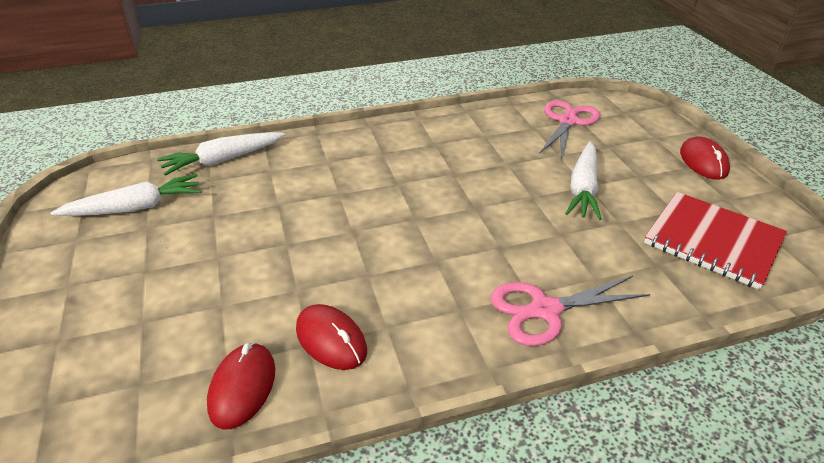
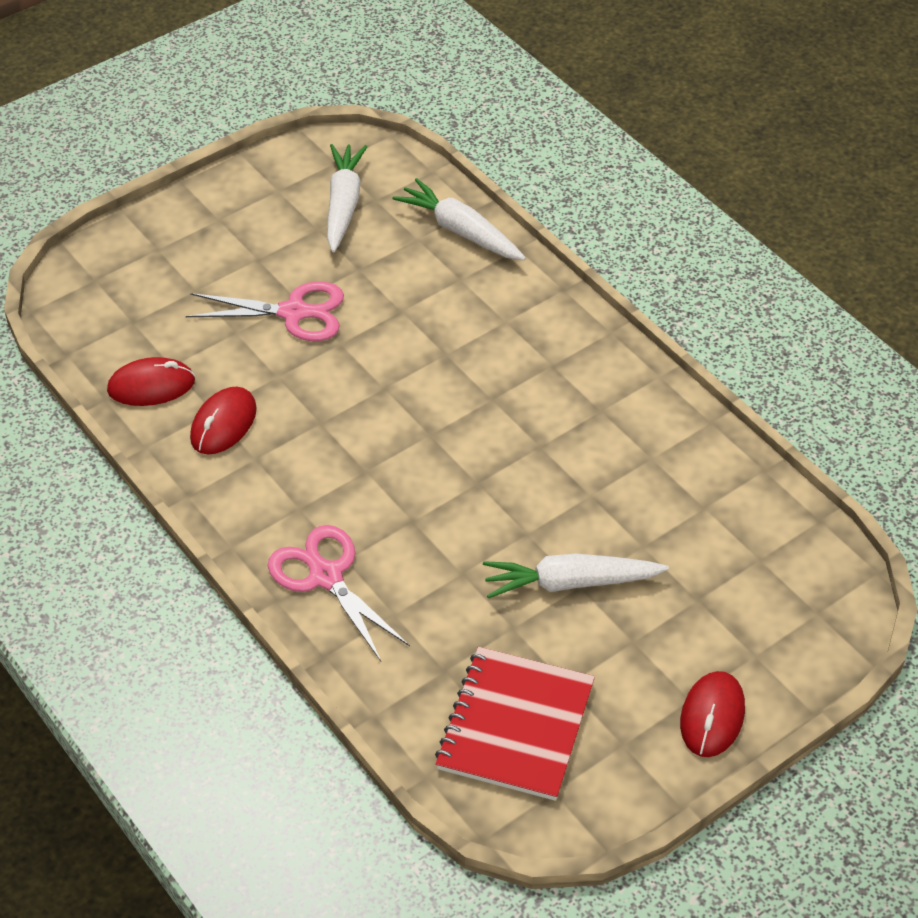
camera: 70 degrees right, 10 degrees up
white carrot [51,174,201,216] -> white carrot turned 135 degrees counterclockwise [327,144,367,252]
pink scissors [539,100,600,160] -> pink scissors moved to [186,281,344,341]
red mouse [680,136,730,180] -> red mouse turned 45 degrees counterclockwise [680,671,745,757]

